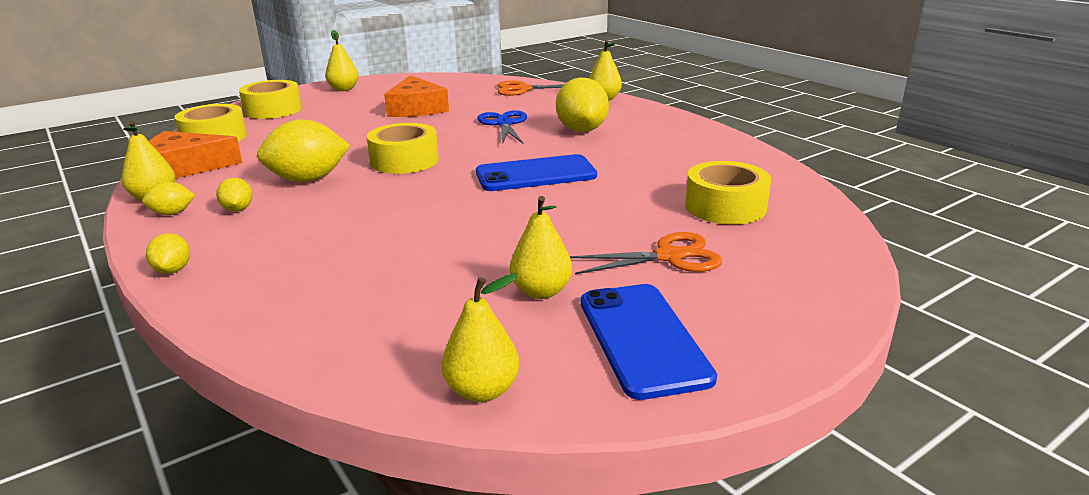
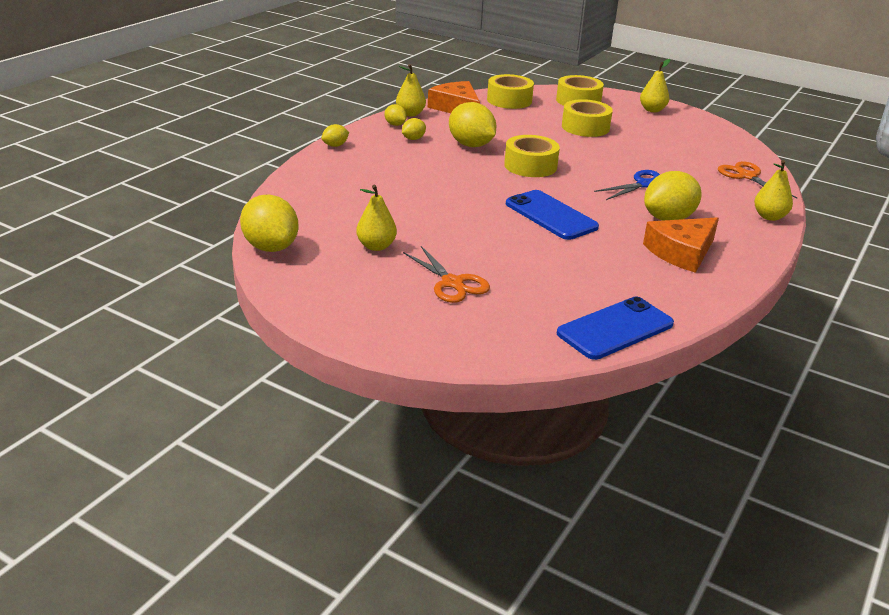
camera: 65 degrees right, 5 degrees up
orange cheese [384,75,449,117] -> orange cheese moved to [643,217,719,273]
yellow pear [441,273,519,402] -> yellow lemon [240,195,299,252]
blue phone [581,284,717,400] -> blue phone moved to [557,297,674,360]
yellow tape [685,161,771,225] -> yellow tape moved to [562,99,613,137]

